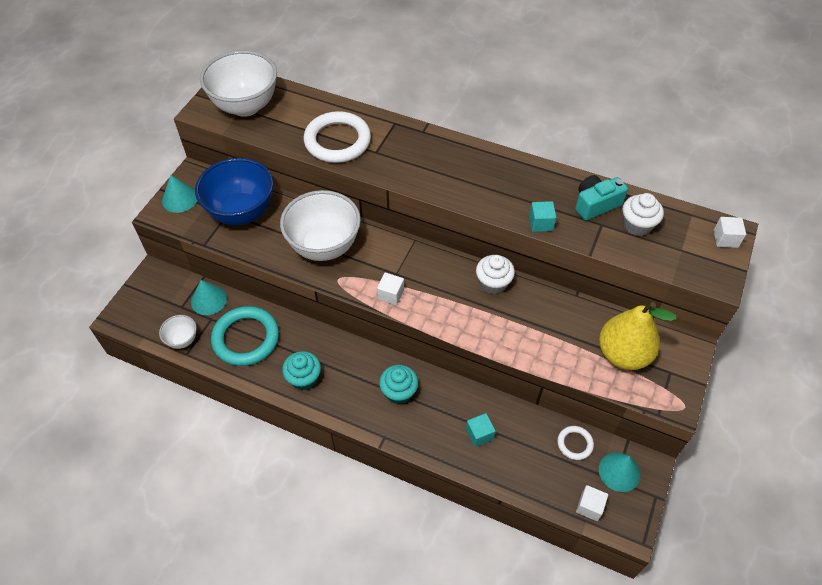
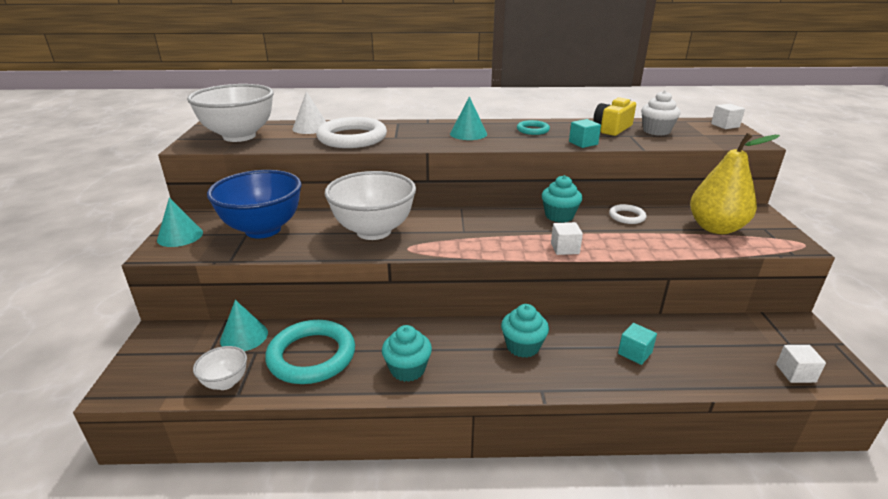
camera: 25 degrees left, 25 degrees down
white cube [377,273,404,305] -> white cube moved to [551,222,583,255]
white cupcake [476,255,515,294] -> turquoise cupcake [542,175,582,223]
white ring [557,426,594,460] -> white ring moved to [609,204,646,224]
turquoise camera [575,175,628,220] -> yellow camera [593,97,636,136]
turquoise cone [599,452,640,492] -> turquoise cone moved to [450,97,487,140]
none -> white cone [292,92,326,134]
none -> turquoise ring [517,120,550,135]

